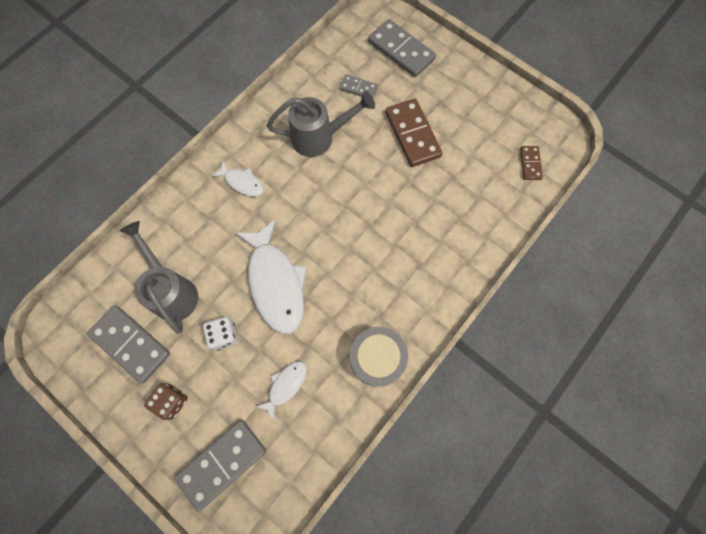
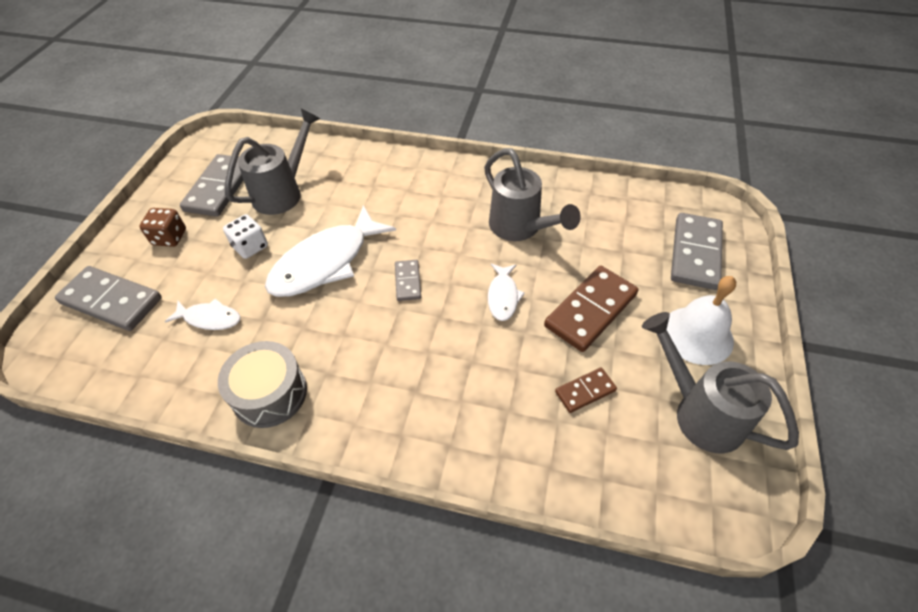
camera: 65 degrees right, 20 degrees down
white fish [212,161,264,196] -> white fish moved to [488,264,525,321]
grey domino [340,75,378,97] -> grey domino moved to [395,260,421,301]
brown domino [520,146,543,180] -> brown domino moved to [555,368,617,413]
none -> grey watering can [642,312,799,453]
none -> white bell [667,276,736,365]

